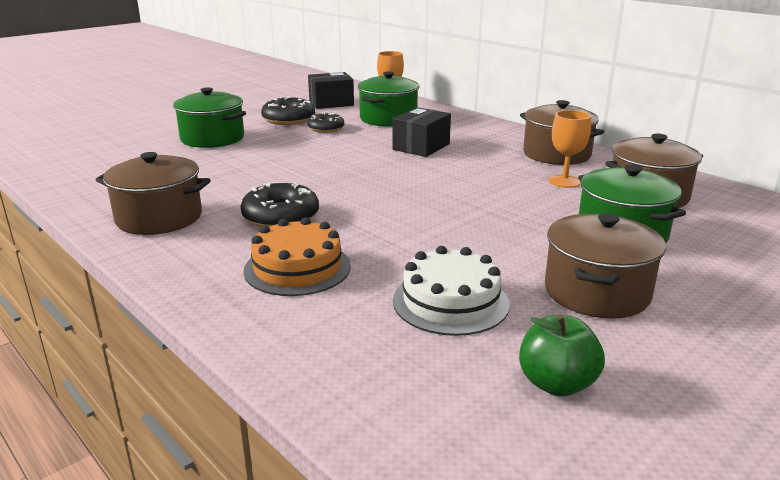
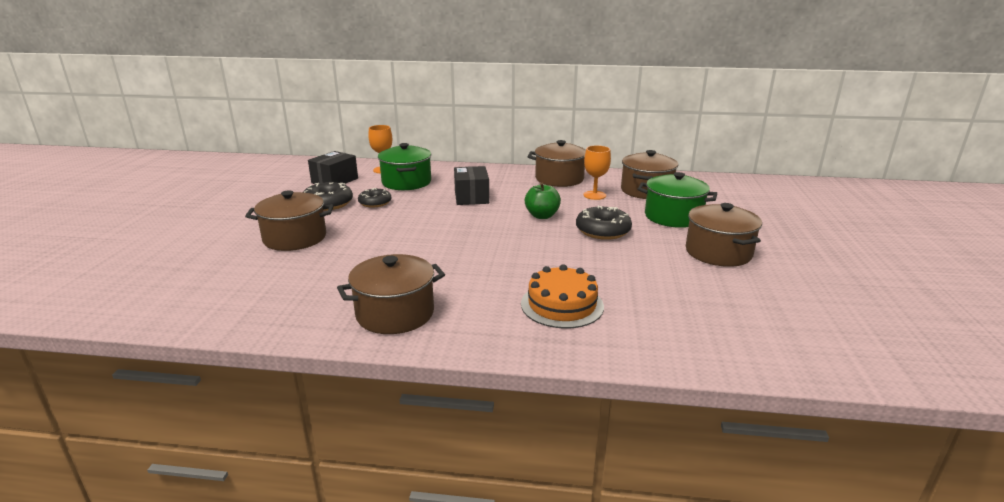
camera: 40 degrees left, 0 degrees up
green pot [173,87,246,148] -> brown pot [245,190,333,251]
black donut [241,182,319,227] -> black donut moved to [576,206,632,240]
white cake [393,246,510,336] -> none
green apple [519,314,605,397] -> green apple moved to [525,182,561,219]

